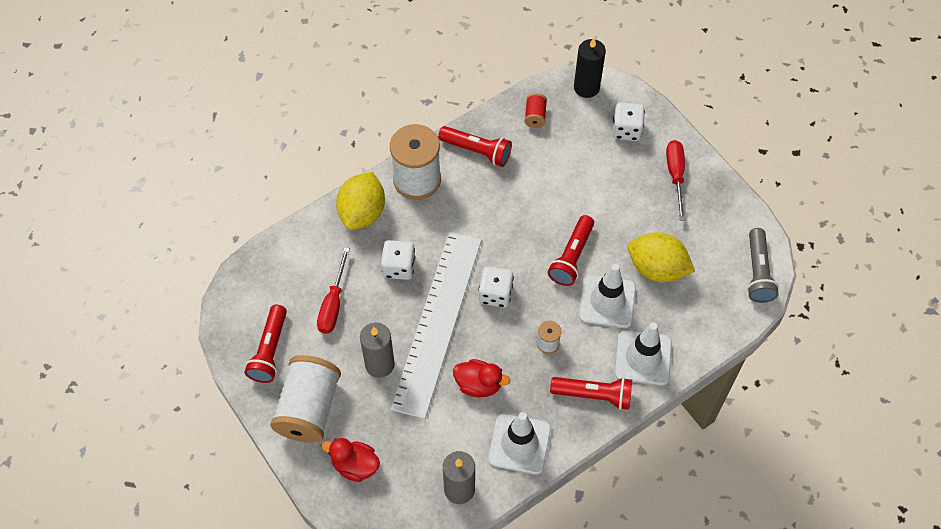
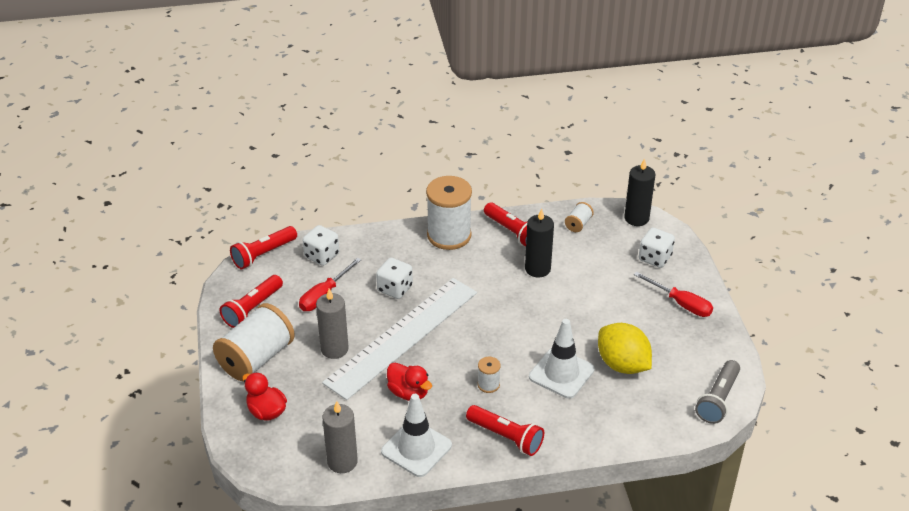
camera: 25 degrees right, 20 degrees down
yellow lemon [336,172,385,230] -> none
white dice [479,266,514,308] -> white dice moved to [303,225,339,266]
red spool [524,93,547,128] -> white spool [565,202,594,232]
red flashlight [548,215,594,286] -> red flashlight moved to [230,226,297,269]
white traffic cone [615,322,672,386] -> none
red screwdriver [666,140,685,221] -> red screwdriver turned 105 degrees clockwise [634,272,713,317]
none -> black candle [525,208,554,278]

